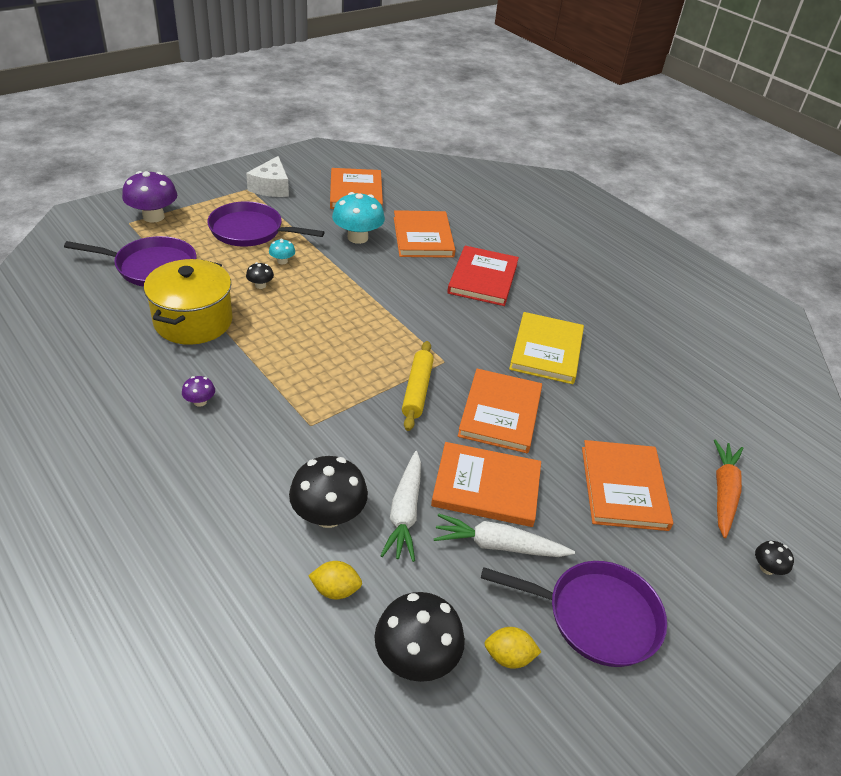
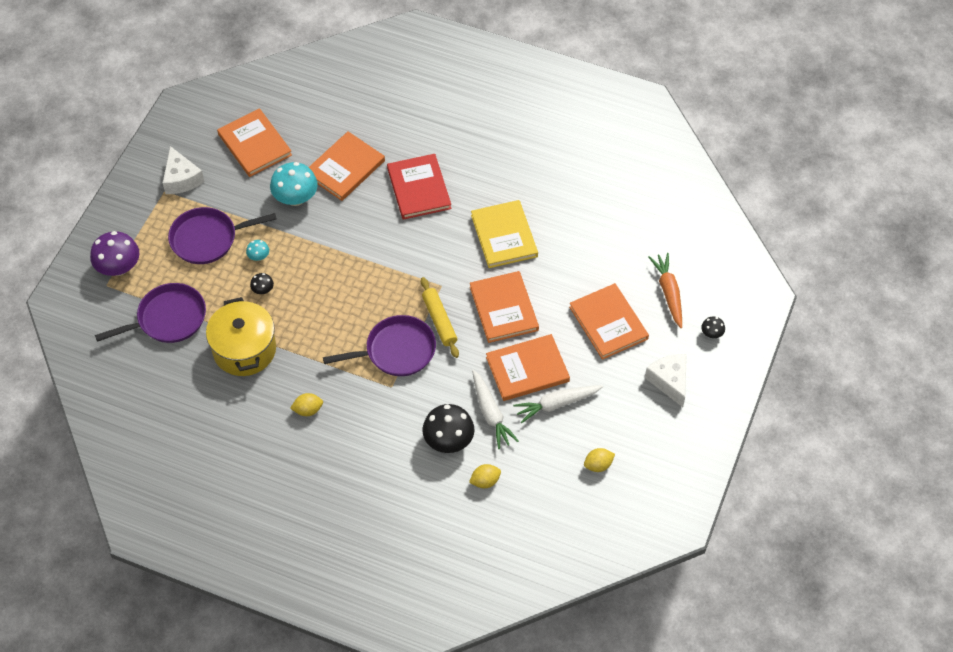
camera: 25 degrees left, 15 degrees up
purple mushroom [182,376,215,407] -> yellow lemon [290,393,323,416]
black mushroom [375,592,465,682] -> none
orange book [394,210,456,258] -> orange book turned 75 degrees clockwise [309,131,385,201]
purple pan [481,561,667,667] -> purple pan moved to [323,315,436,376]
none -> white cheese [645,354,687,407]

